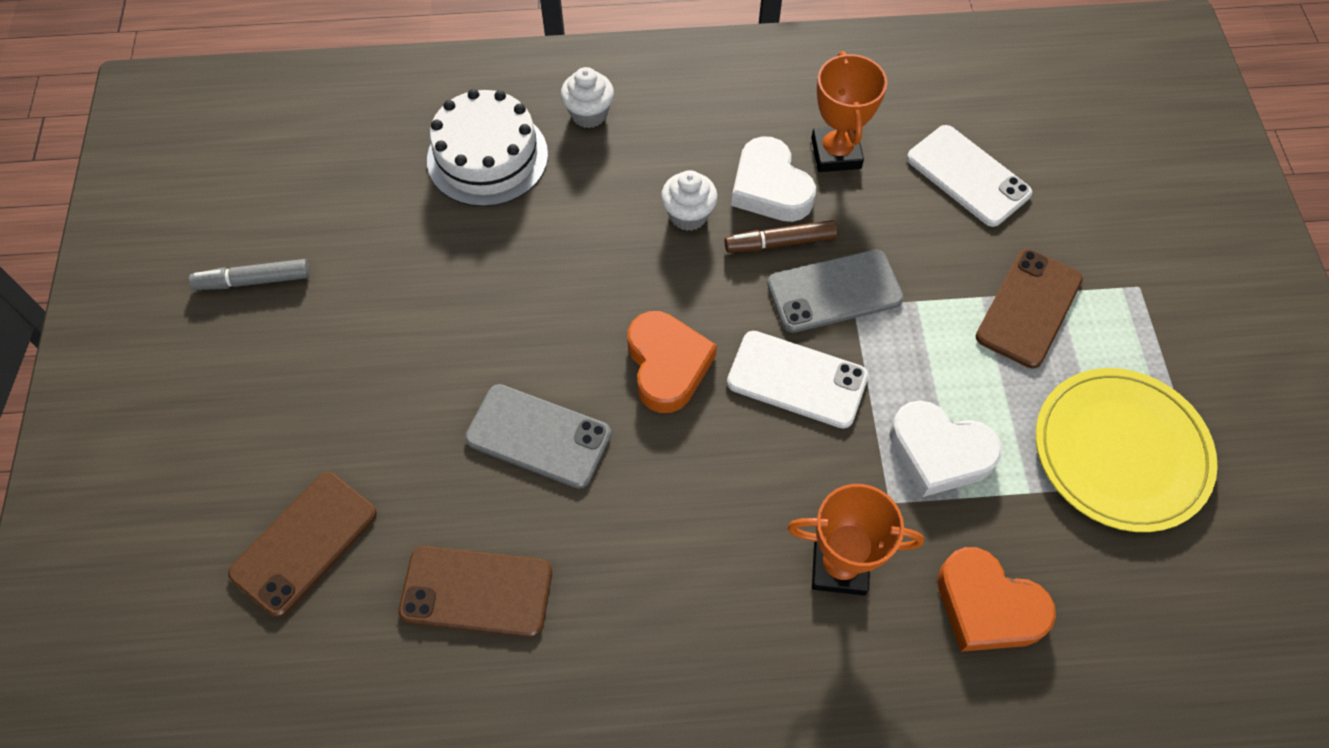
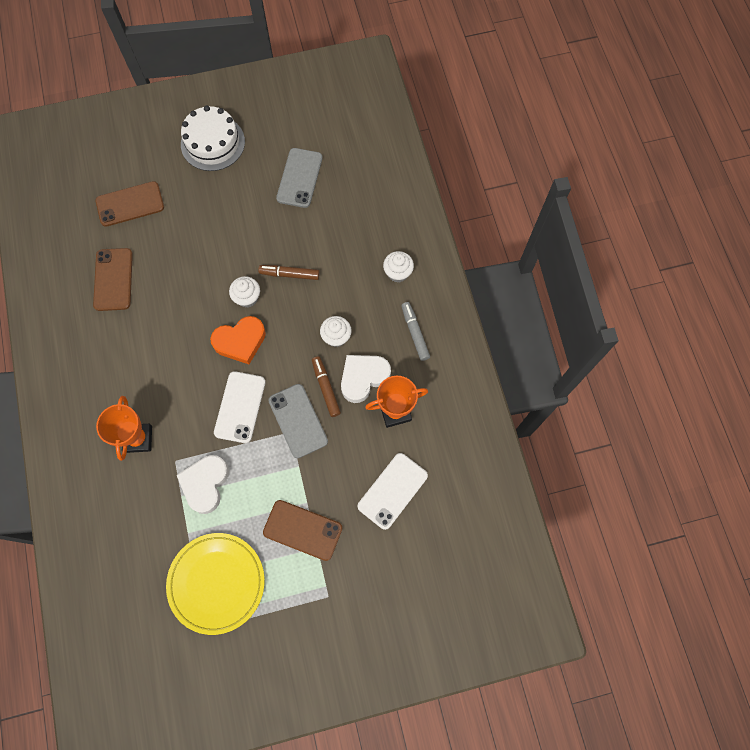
camera: 80 degrees right, 10 degrees up
grey marker [189,259,310,290] -> grey marker moved to [401,302,430,361]
brown phone [228,472,377,618] -> brown phone turned 45 degrees counterclockwise [96,181,164,227]
white cake [427,89,548,207] -> white cake moved to [181,106,245,171]
grey phone [465,384,611,489] -> grey phone moved to [276,148,323,208]
orange heart [938,547,1056,652] -> none
none -> white cupcake [229,276,260,308]
none -> brown marker [258,265,320,280]

